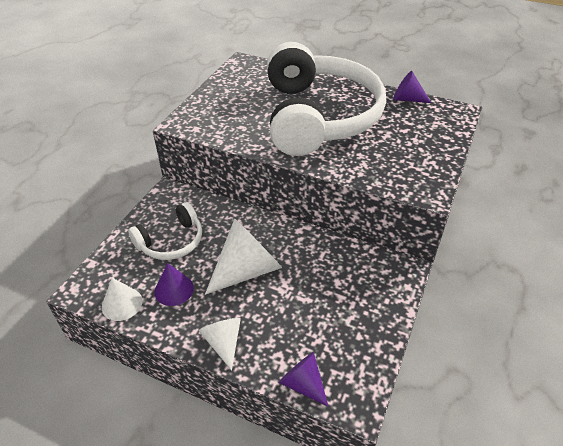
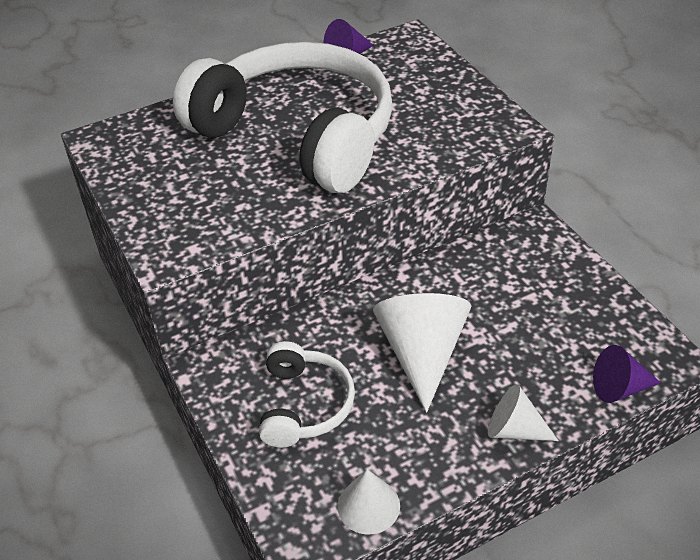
camera: 50 degrees left, 0 degrees up
purple cone [154,263,194,306] -> none

